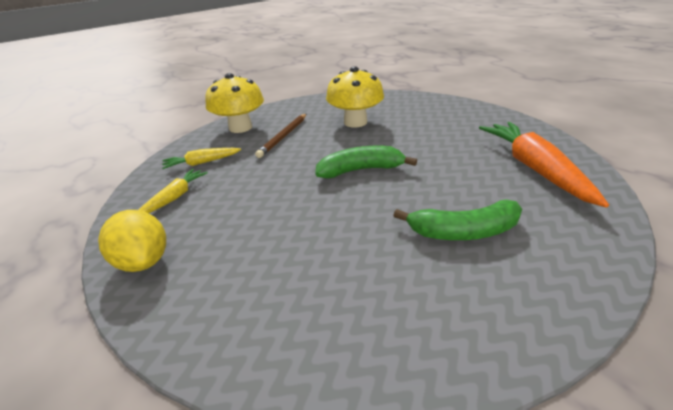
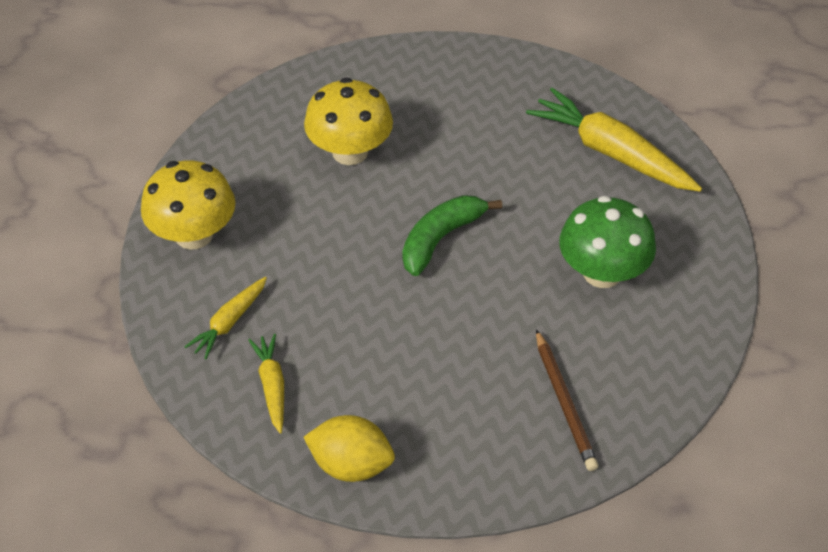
camera: 40 degrees left, 15 degrees up
brown pencil [255,114,306,158] -> brown pencil moved to [536,329,598,471]
green banana [393,199,522,240] -> green mushroom [559,196,656,288]
orange carrot [479,122,609,207] -> yellow carrot [526,88,702,192]

